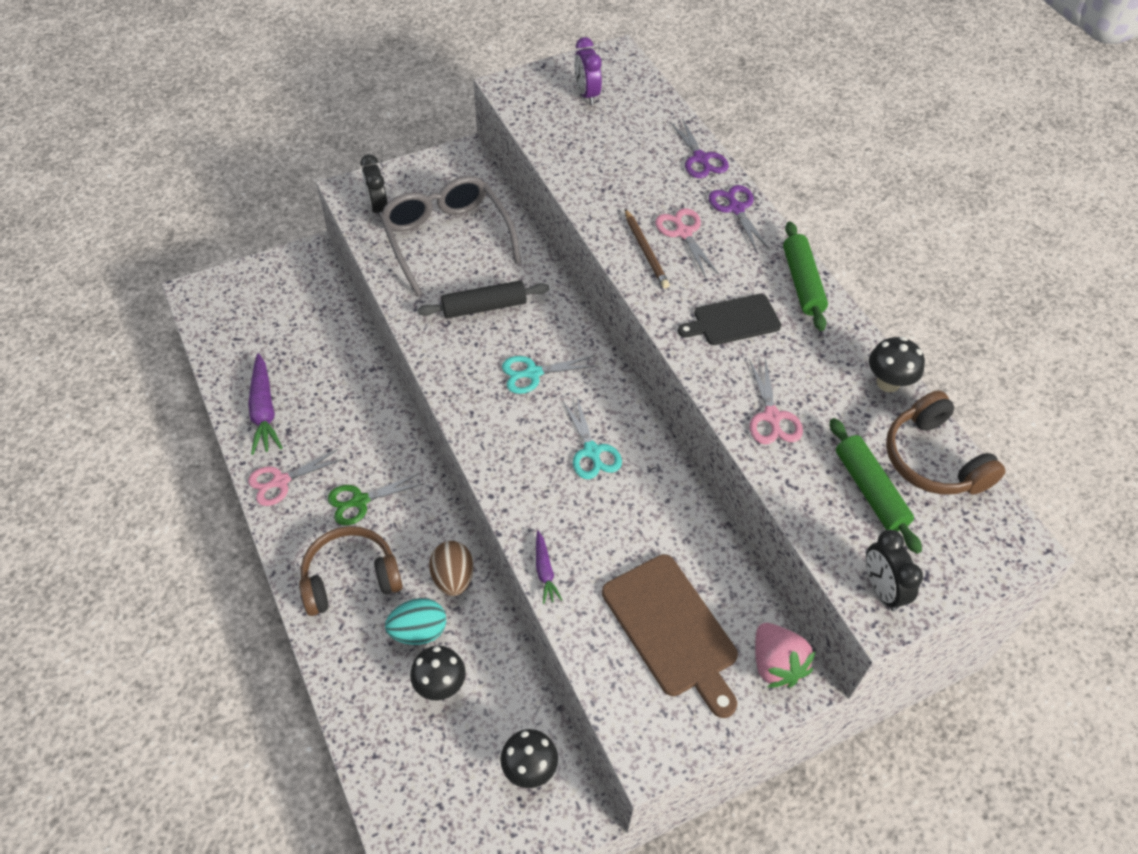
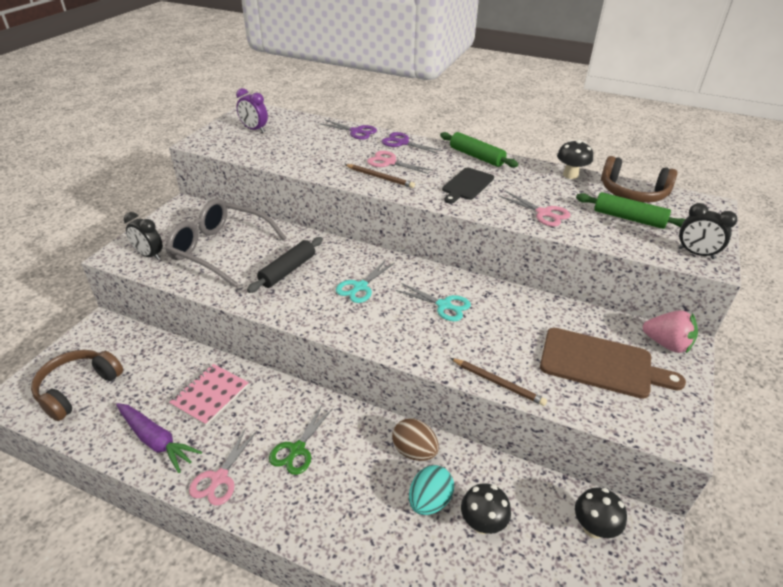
camera: 40 degrees left, 15 degrees down
brown headphones [299,526,403,616] -> brown headphones moved to [31,350,123,421]
purple carrot [536,531,562,604] -> brown pencil [451,358,547,406]
none -> pink notebook [169,364,249,426]

